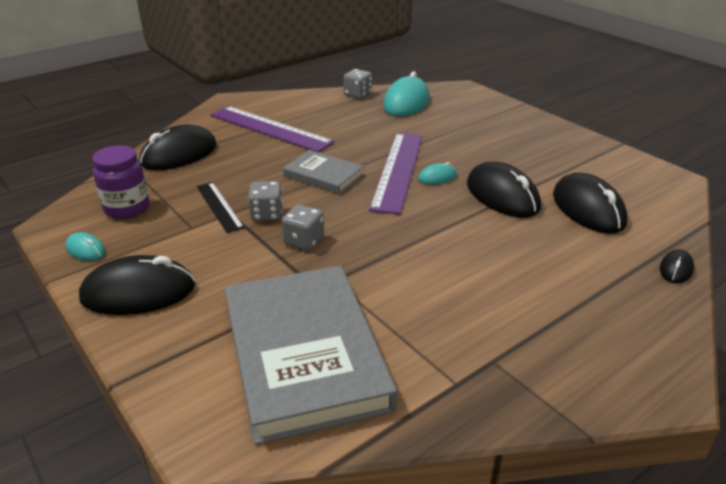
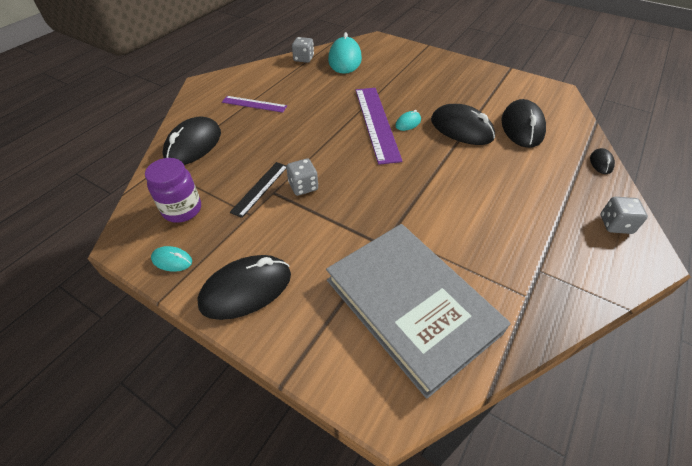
camera: 20 degrees left, 15 degrees up
black ruler [197,182,244,233] -> black ruler turned 75 degrees clockwise [230,162,286,218]
purple ruler [210,106,335,152] -> purple ruler [222,96,287,113], size x0.56
grey dice [282,204,324,251] -> grey dice moved to [601,197,648,234]
grey book [283,150,364,194] -> none
black mouse [553,173,627,234] -> black mouse turned 45 degrees clockwise [501,99,546,148]

